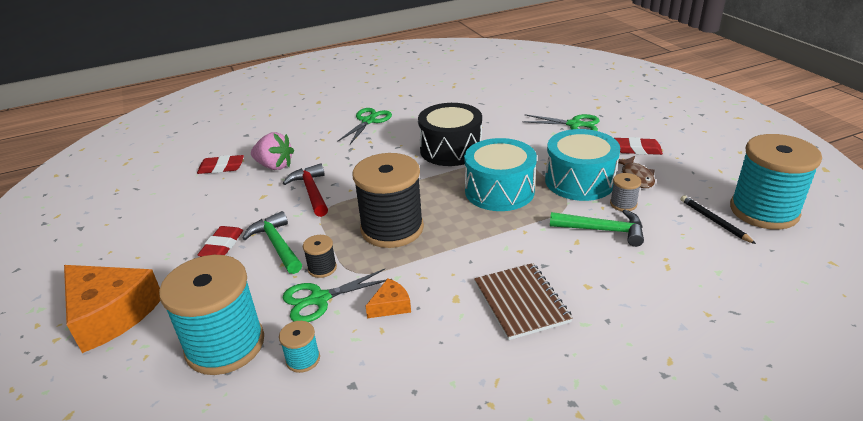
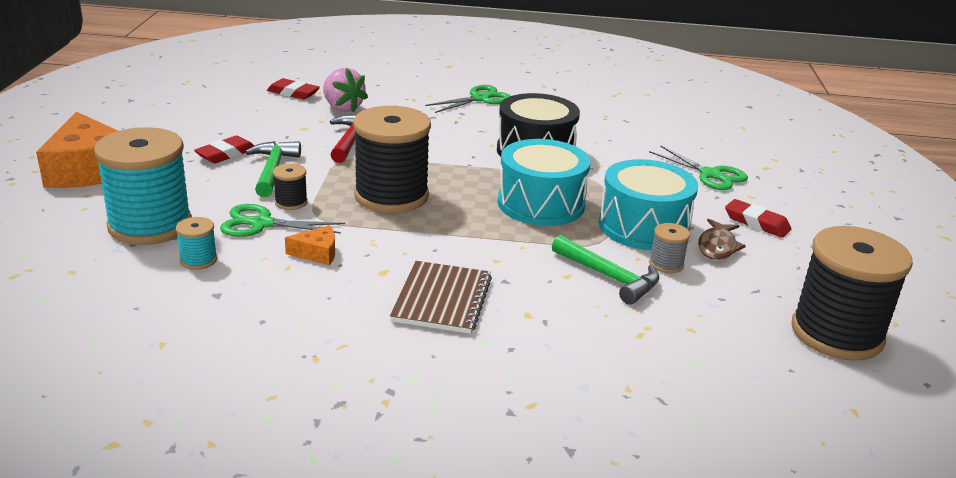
camera: 25 degrees right, 5 degrees down
black pencil [681,195,756,244] -> none
turquoise spool [730,134,822,230] -> black spool [791,226,913,361]

